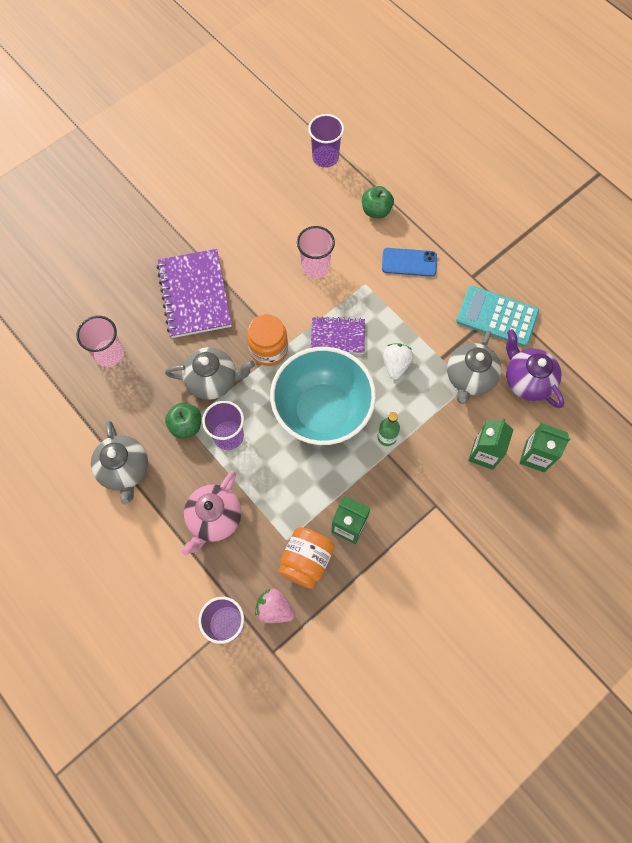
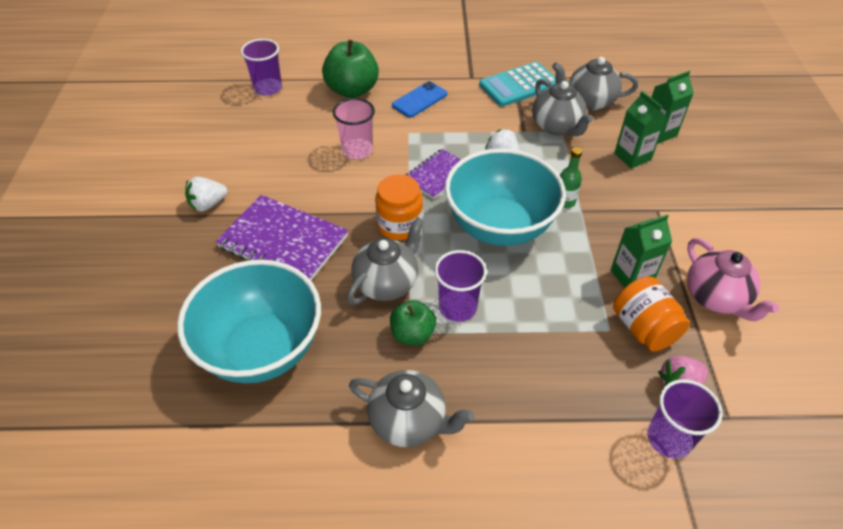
camera: 50 degrees left, 20 degrees down
pink cup [77,316,124,367] -> turquoise bowl [177,260,321,383]
pink teapot [182,471,242,555] -> pink teapot moved to [687,238,779,321]
green apple [362,186,394,218] -> green apple [322,40,379,98], size x1.66
purple teapot [506,329,564,408] -> grey teapot [552,57,638,110]
none -> white strawberry [185,177,228,212]

